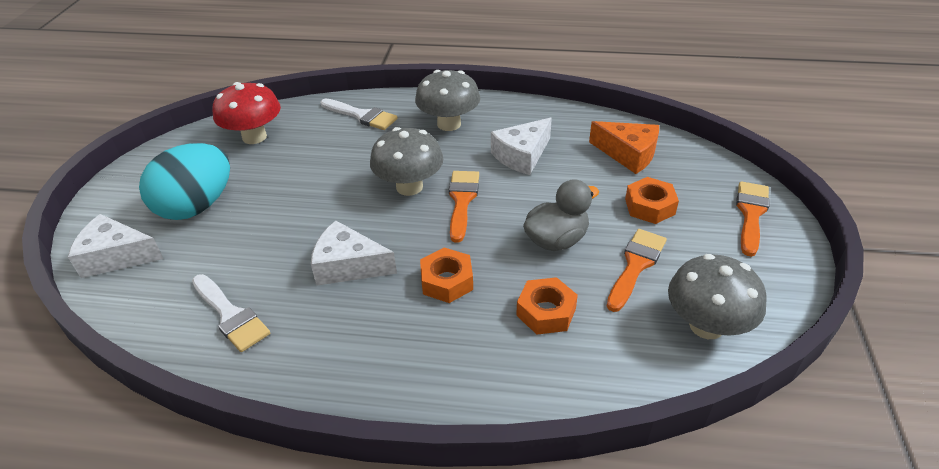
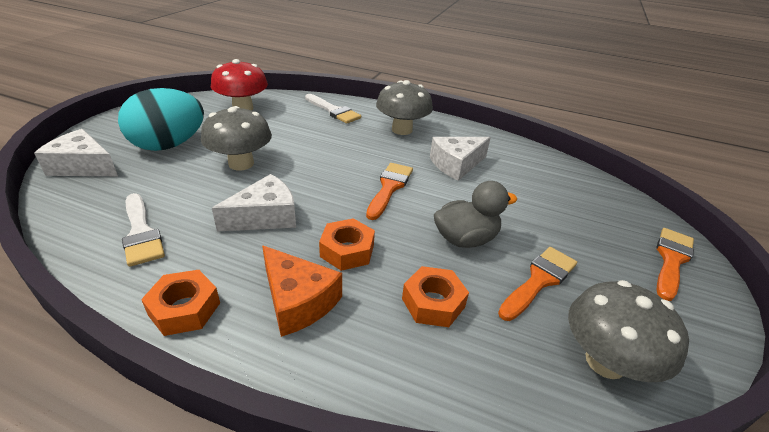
camera: 10 degrees right, 5 degrees down
white cheese [311,221,397,286] -> white cheese turned 120 degrees clockwise [212,174,296,232]
grey mushroom [370,127,443,196] -> grey mushroom moved to [201,106,272,170]
orange cheese [589,121,659,174] -> orange cheese moved to [262,245,342,337]
orange nut [625,177,679,224] -> orange nut moved to [141,270,220,336]

